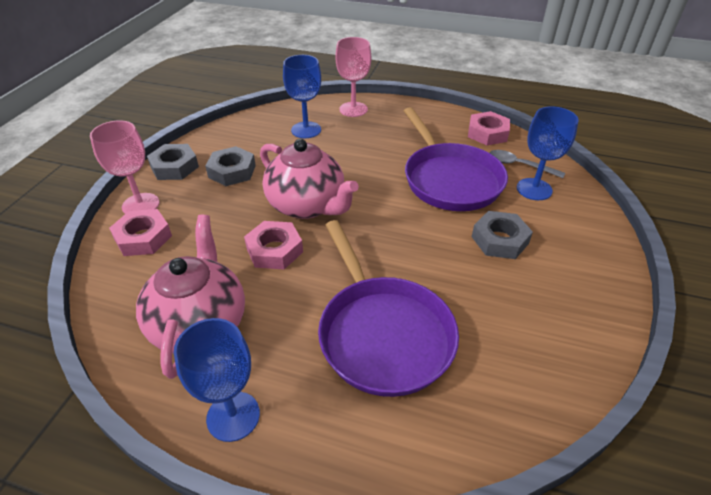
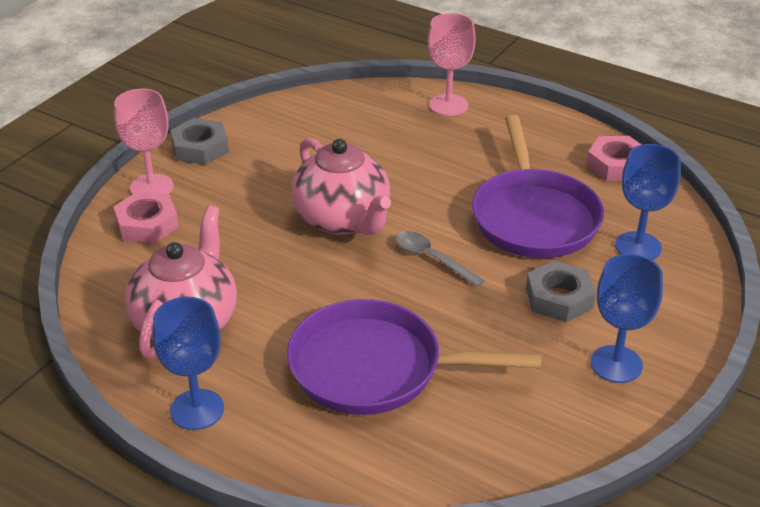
camera: 15 degrees right, 5 degrees down
grey nut [205,146,256,186] -> none
pink nut [244,221,303,269] -> none
blue goblet [283,55,321,138] -> blue goblet moved to [591,254,663,383]
purple pan [318,220,459,397] -> purple pan turned 105 degrees clockwise [287,299,541,415]
grey spoon [489,150,565,178] -> grey spoon moved to [396,231,485,287]

